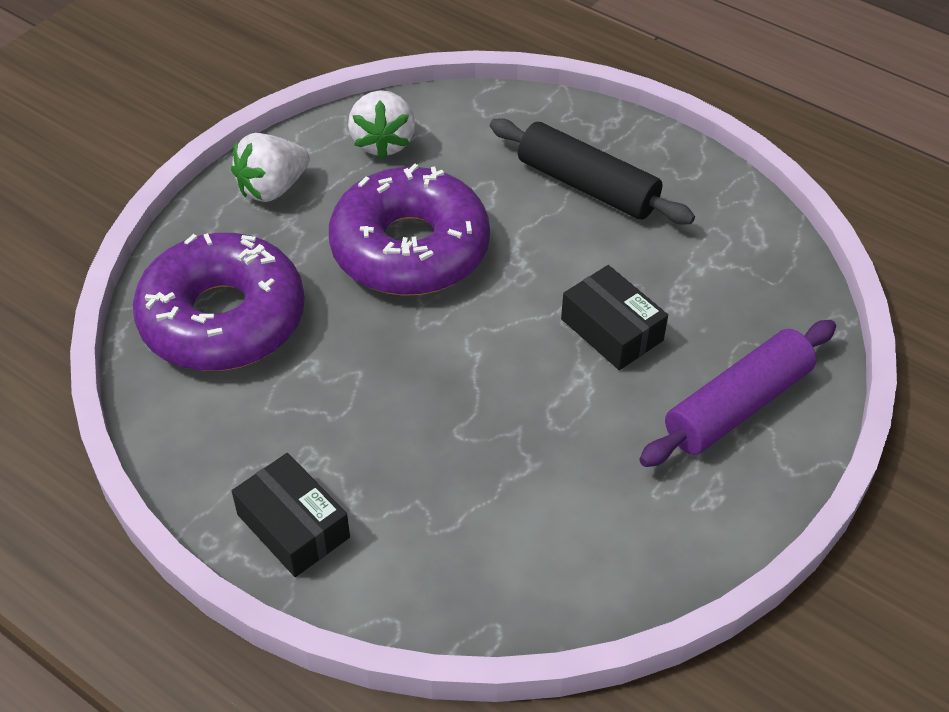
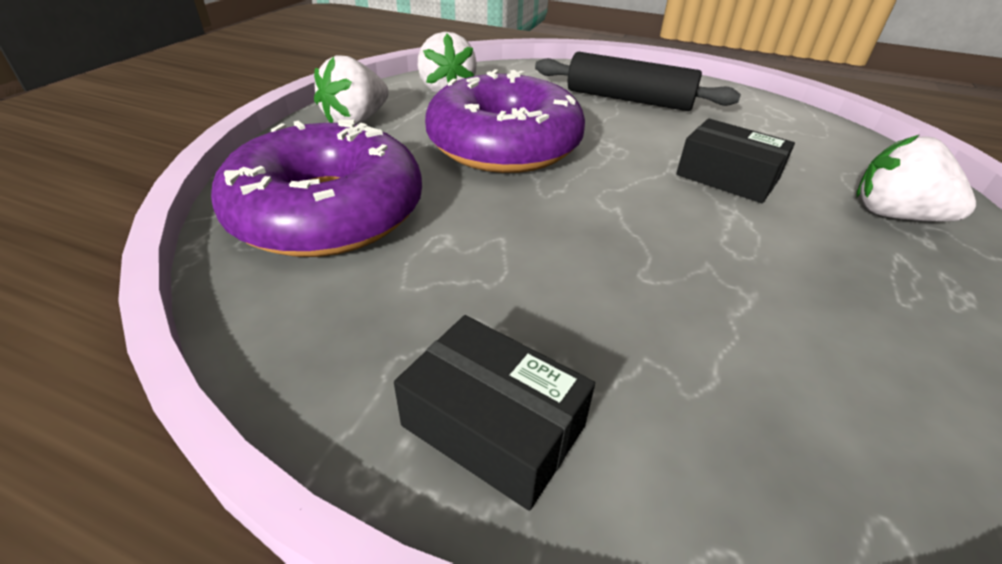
camera: 15 degrees left, 10 degrees down
purple rolling pin [639,320,836,467] -> white strawberry [856,135,976,221]

